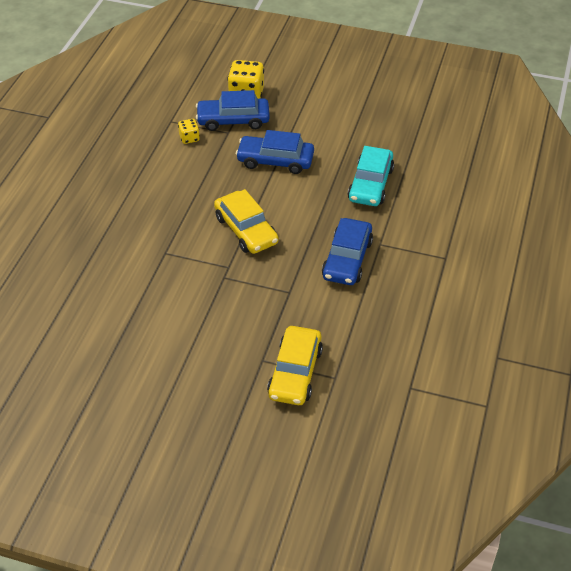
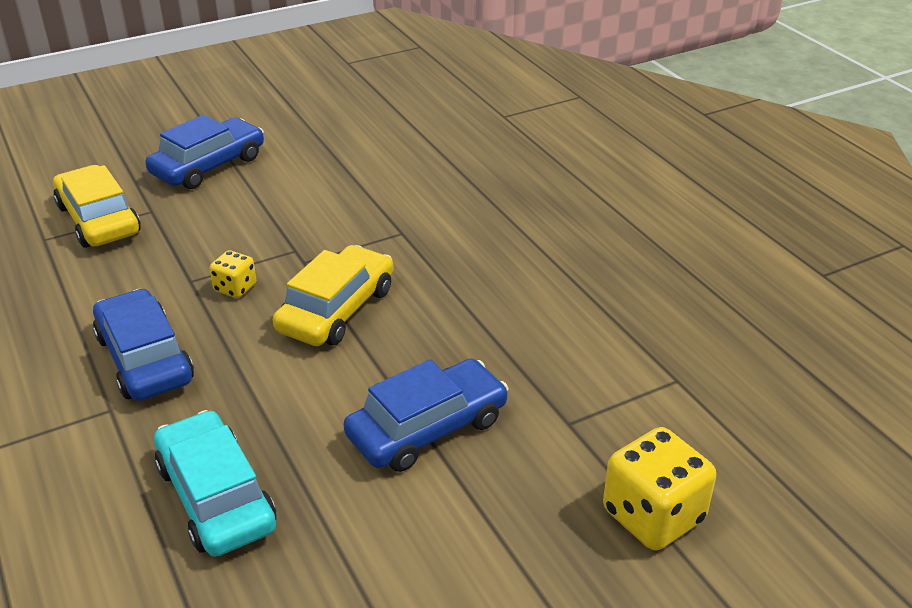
camera: 135 degrees right, 10 degrees down
yellow dice [178,119,200,144] -> yellow dice moved to [210,250,256,298]
blue car [196,90,270,131] -> blue car moved to [145,115,264,189]
yellow car [214,189,279,254] -> yellow car turned 105 degrees clockwise [273,245,394,346]

